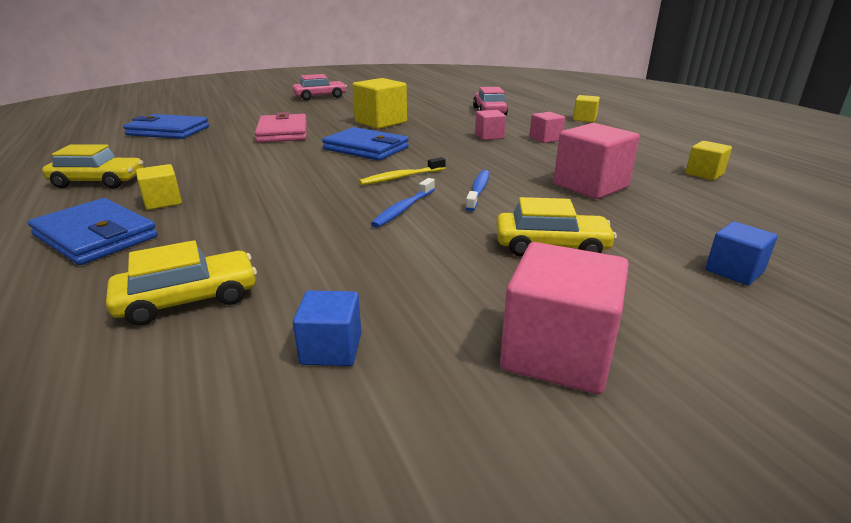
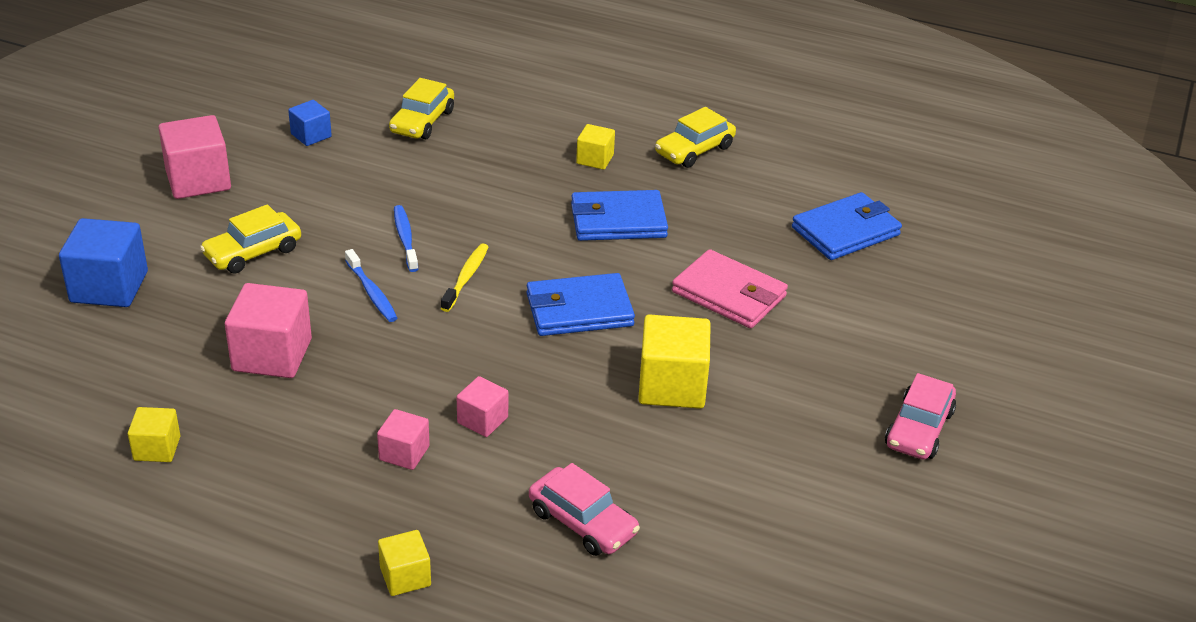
camera: 135 degrees right, 10 degrees up
blue wallet [28,198,158,265] -> blue wallet moved to [571,190,668,241]
blue cube [705,221,778,285] -> blue cube [59,218,148,307], size x1.79

